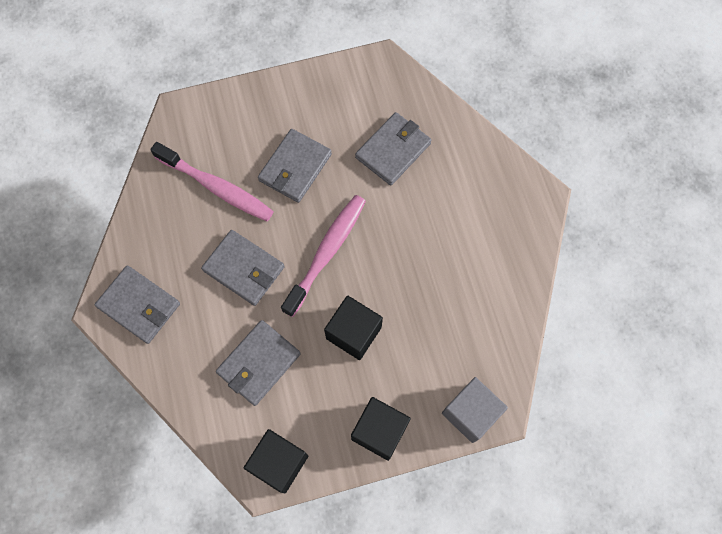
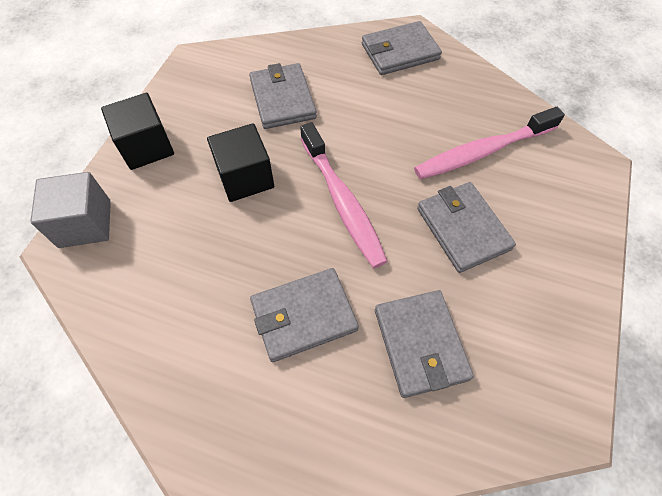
camera: 125 degrees right, 10 degrees down
grey wallet [201,230,285,306] -> grey wallet moved to [250,268,359,362]
black cube [244,429,308,493] -> none

